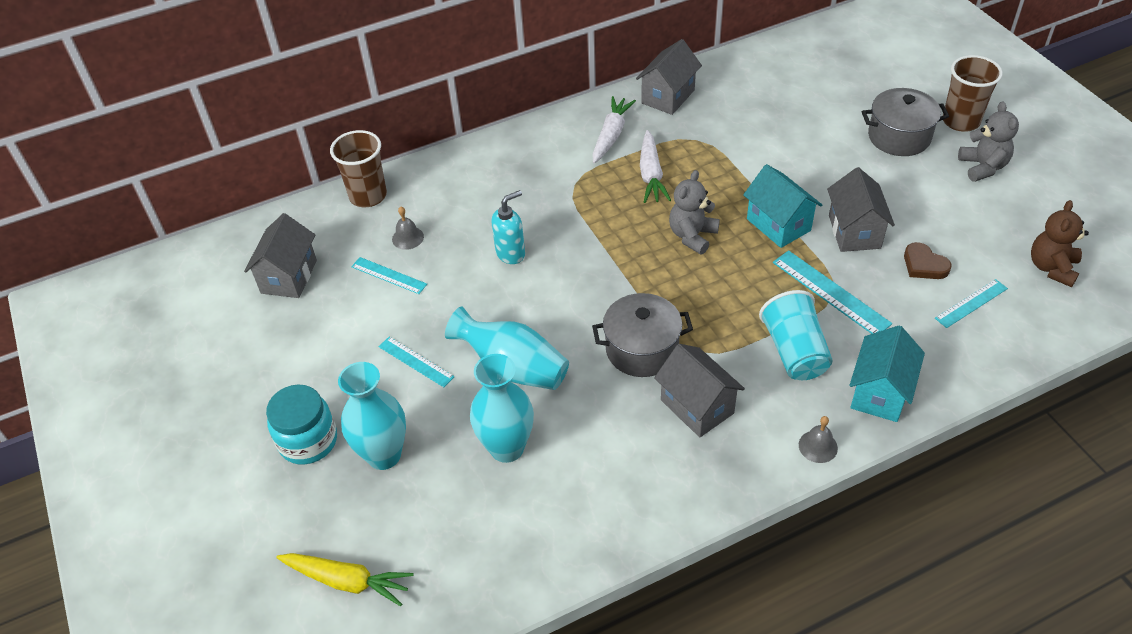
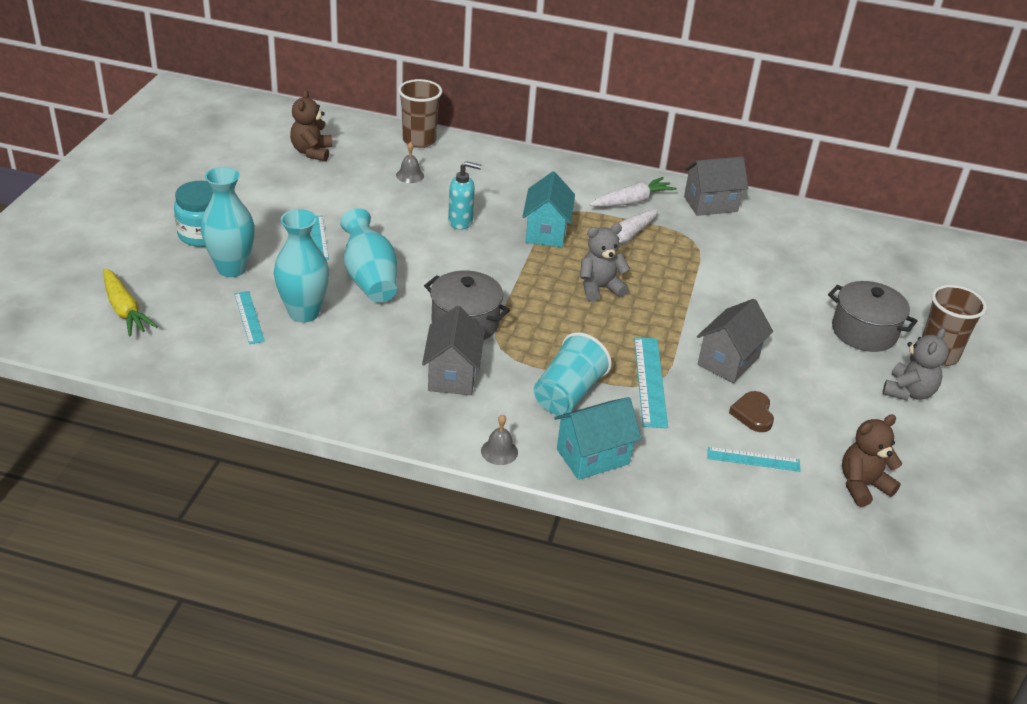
camera: 35 degrees right, 10 degrees down
grey house [244,213,317,298] -> brown teddy bear [290,90,332,162]
turquoise ruler [351,257,427,294] -> turquoise ruler moved to [234,291,265,344]
turquoise house [743,164,822,248] -> turquoise house moved to [522,171,575,247]

